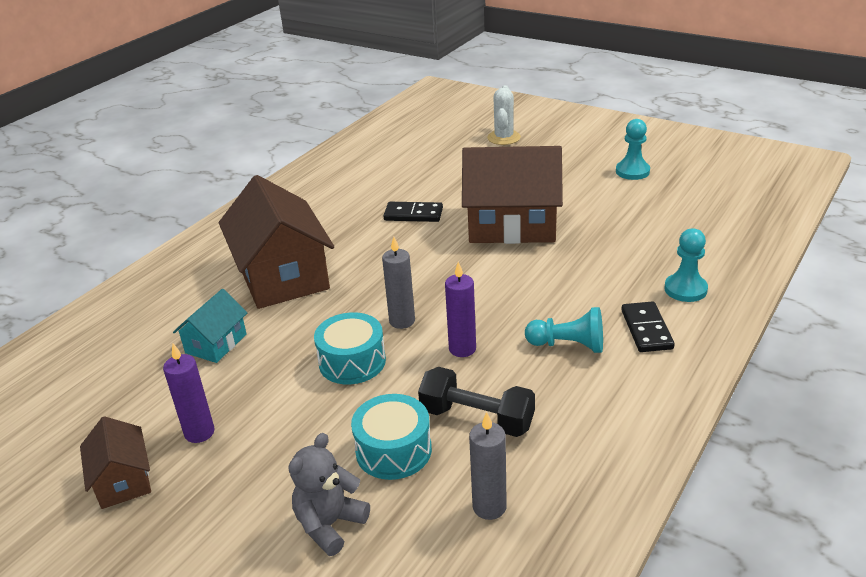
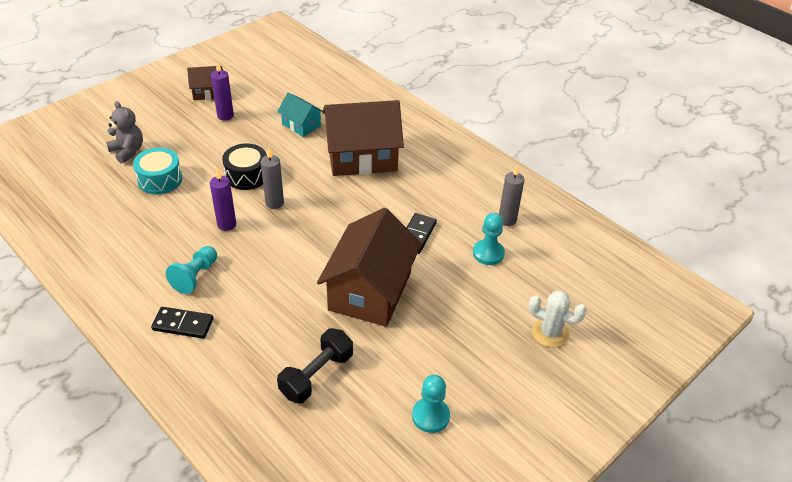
camera: 100 degrees right, 10 degrees up
turquoise drum [314,312,386,384] -> black drum [222,143,267,190]
black dumbbell [418,367,535,437] -> black dumbbell moved to [277,328,353,403]
grey candle [469,412,507,520] -> grey candle moved to [499,166,524,226]
turquoise pawn [664,228,708,302] -> turquoise pawn moved to [473,213,505,265]

